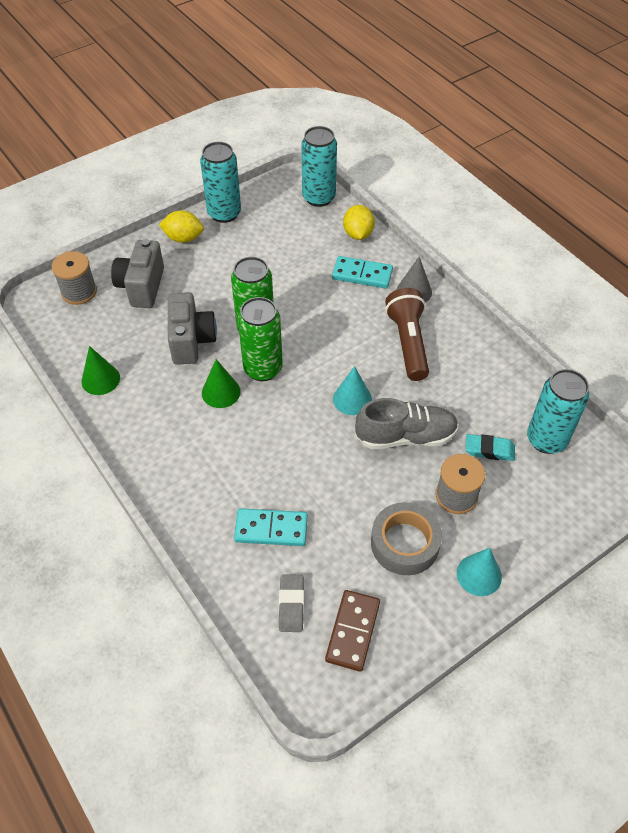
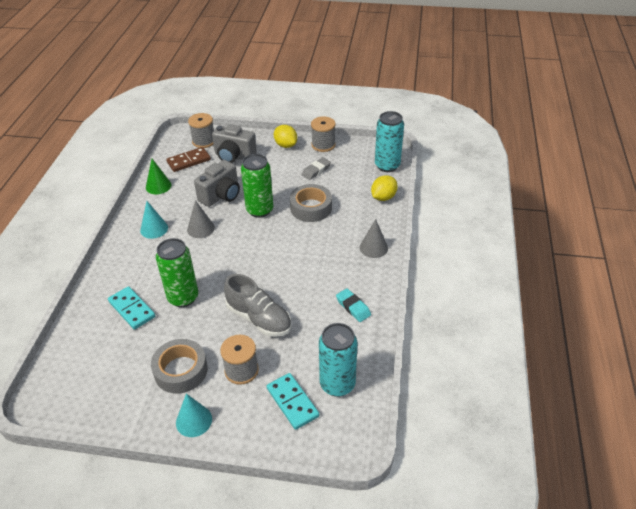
camera: 45 degrees right, 10 degrees down
grey camera [111,239,164,308] -> grey camera turned 120 degrees counterclockwise [212,124,257,163]
turquoise can [200,142,241,223] -> grey spool [311,116,336,152]
green cone [202,359,241,408] -> grey cone [187,200,215,238]
green can [238,297,283,381] -> green can moved to [156,238,198,307]
grey eraser [279,575,304,632] -> grey eraser moved to [302,157,331,180]
brown domino [325,590,380,672] -> brown domino moved to [166,147,211,172]
turquoise domino [332,256,393,288] -> turquoise domino moved to [267,373,319,430]
turquoise cone [333,366,372,415] -> turquoise cone moved to [140,201,168,239]
brown flashlight [385,288,429,381] -> none
turquoise eraser [466,434,515,461] -> turquoise eraser moved to [336,288,371,322]
none -> grey tape [290,184,332,222]

